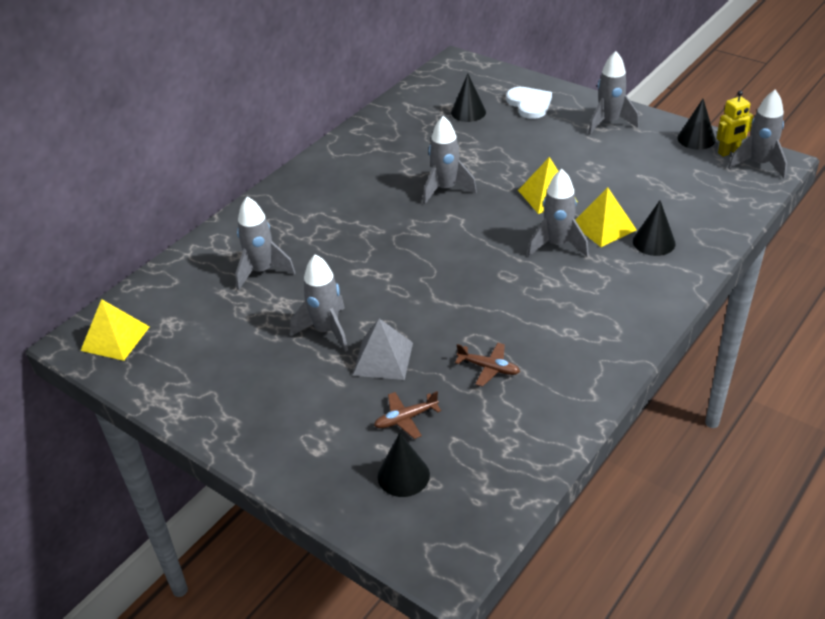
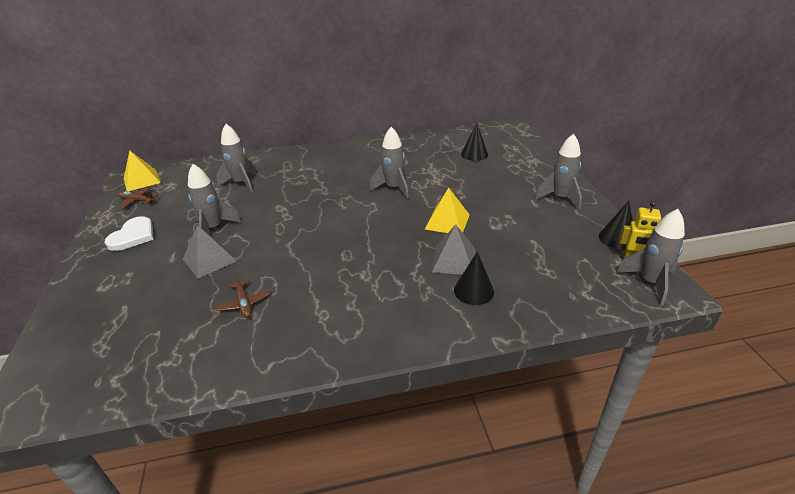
camera: 40 degrees right, 5 degrees down
brown plane [374,391,441,439] -> brown plane moved to [119,187,158,208]
black cone [377,433,430,497] -> none
white heart [506,87,552,119] -> white heart moved to [105,216,154,251]
grey rocket [527,169,589,257] -> none
yellow pyramid [576,187,636,247] -> grey pyramid [432,225,476,275]

